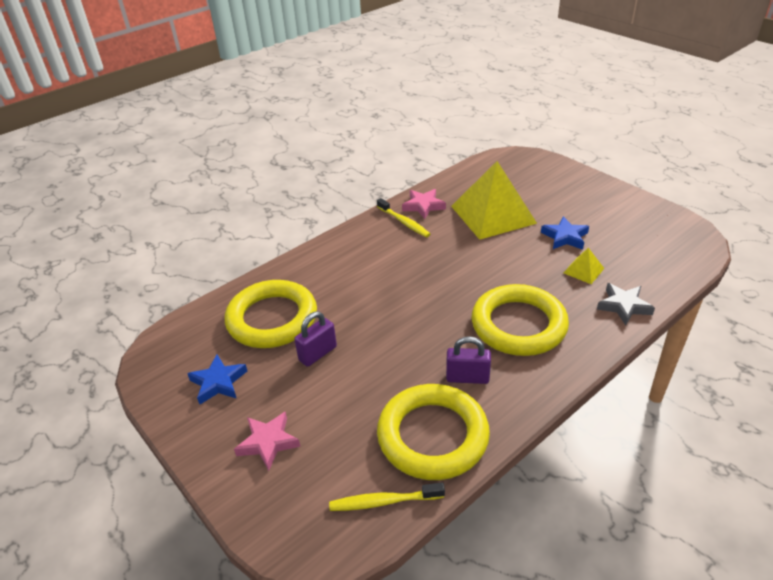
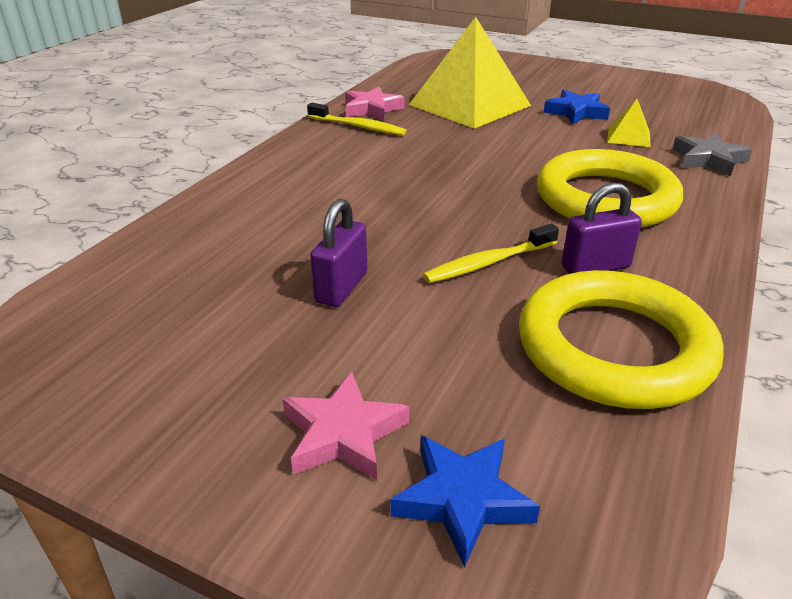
camera: 25 degrees left, 5 degrees down
blue star [187,355,247,404] -> blue star moved to [390,435,540,567]
yellow ring [225,280,317,348] -> none
yellow toothbrush [329,483,445,511] -> yellow toothbrush moved to [423,224,559,283]

